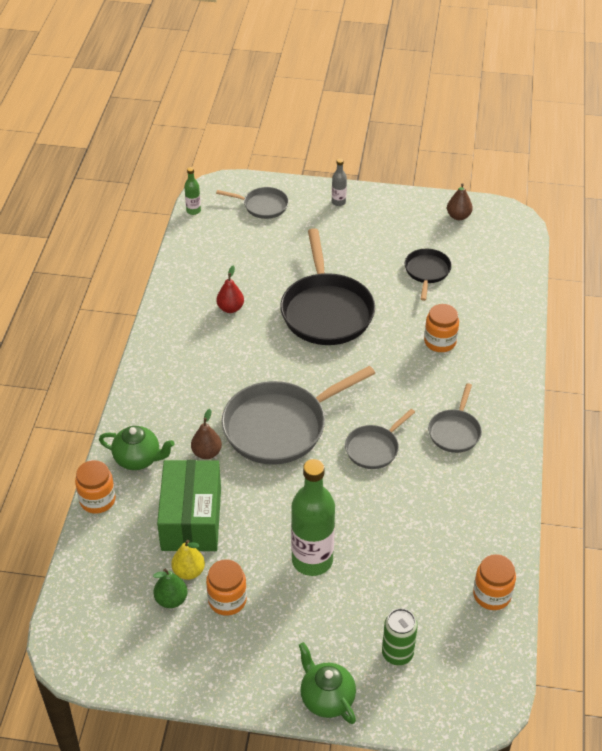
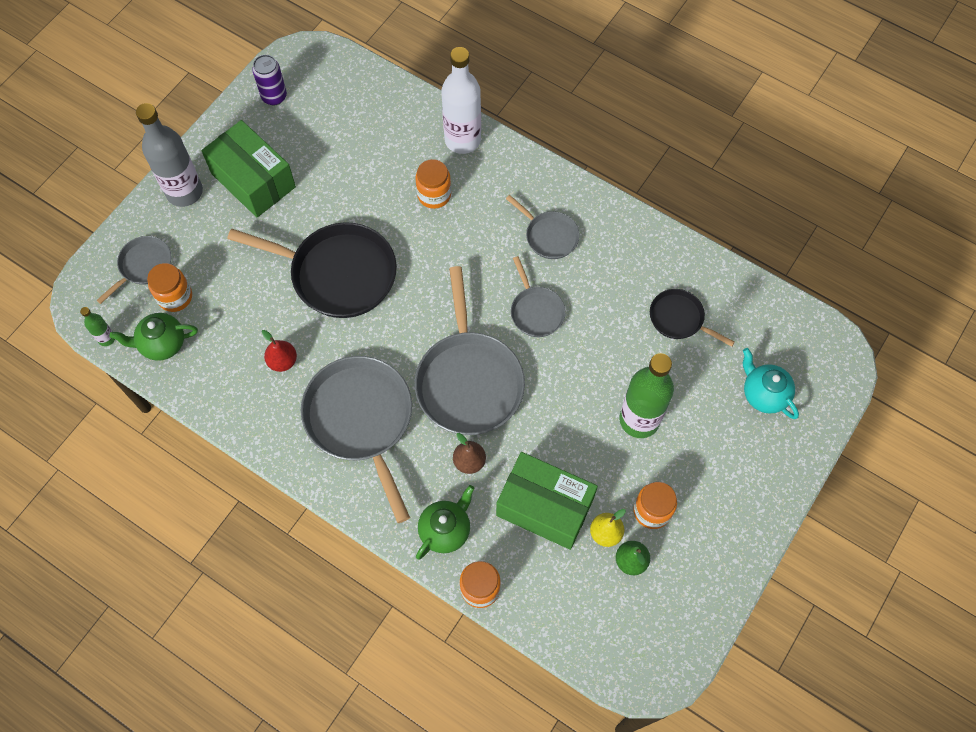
camera: 65 degrees left, 20 degrees up
green teapot [299,642,356,724] -> green teapot moved to [110,313,198,361]
grey bottle [332,158,347,206] -> grey bottle [136,103,203,207], size x2.21
green can [382,608,418,665] -> turquoise teapot [743,348,799,419]
black pan [405,249,452,301] -> black pan moved to [650,289,735,347]
brown pear [447,183,473,220] -> purple can [252,55,287,105]
orange jar [473,554,516,610] -> orange jar moved to [147,263,192,312]
none -> green box [201,120,296,217]
none -> grey pan [301,356,412,523]
none -> white bottle [441,47,481,154]

